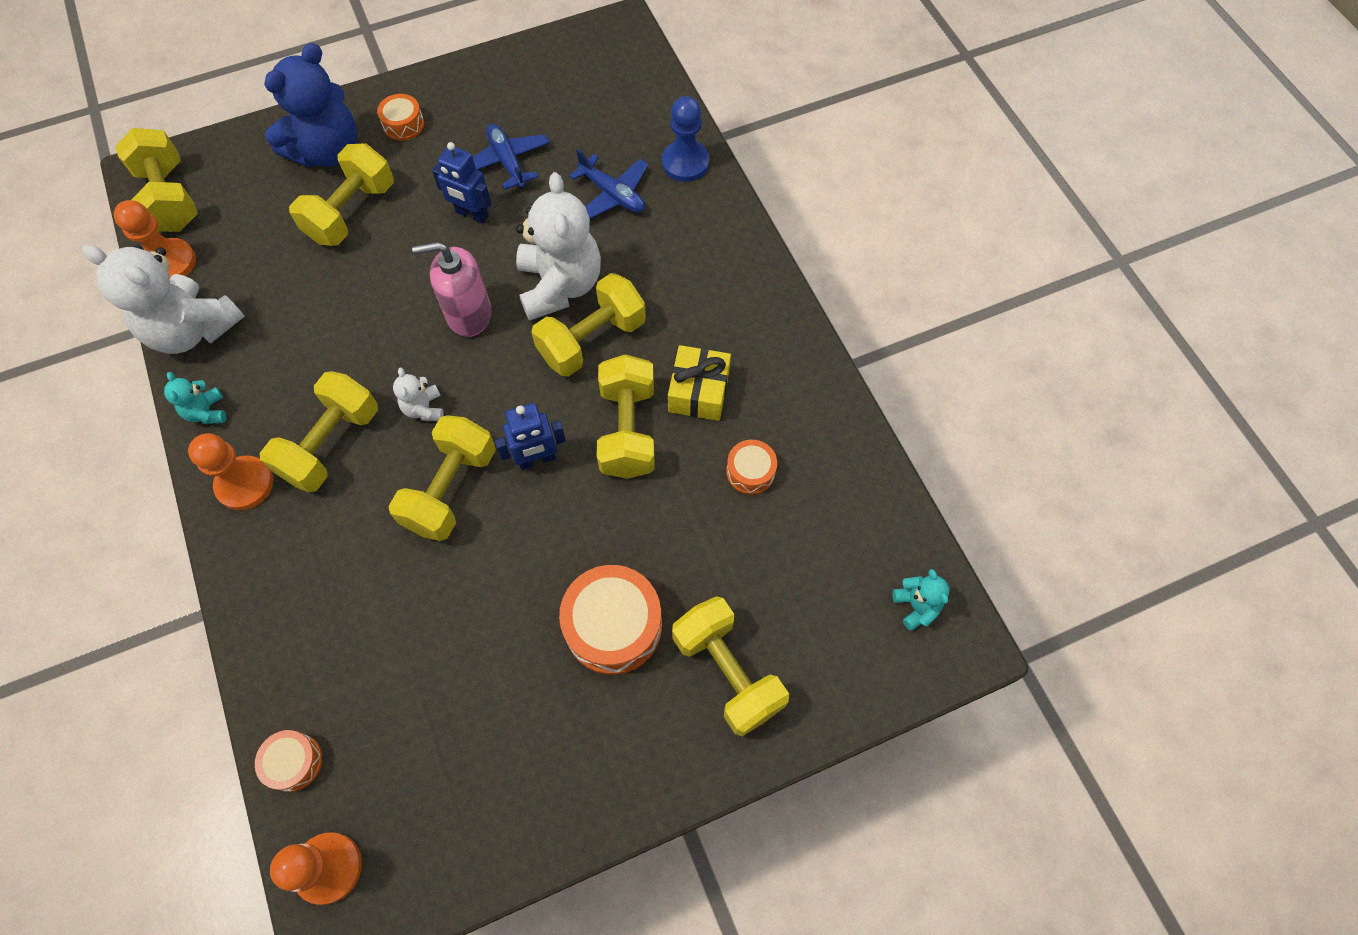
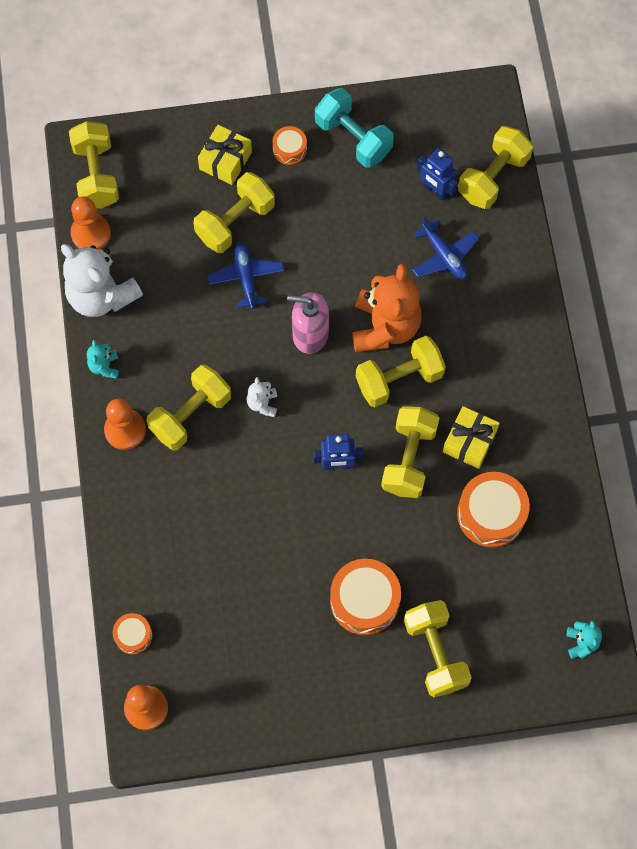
camera: 15 degrees right, 5 degrees up
blue teddy bear [264,43,358,168] -> yellow gift [198,125,252,185]
yellow dumbbell [388,415,496,541] -> yellow dumbbell moved to [458,126,533,209]
blue robot [432,142,492,224] -> blue robot moved to [417,148,457,201]
blue plane [473,124,550,190] -> blue plane moved to [208,243,284,309]
white teddy bear [516,172,601,321] -> orange teddy bear [352,264,422,352]
blue pawn [662,96,709,182] -> none
orange drum [726,440,777,495] -> orange drum [457,472,530,547], size x1.86
none -> turquoise dumbbell [315,88,394,168]

